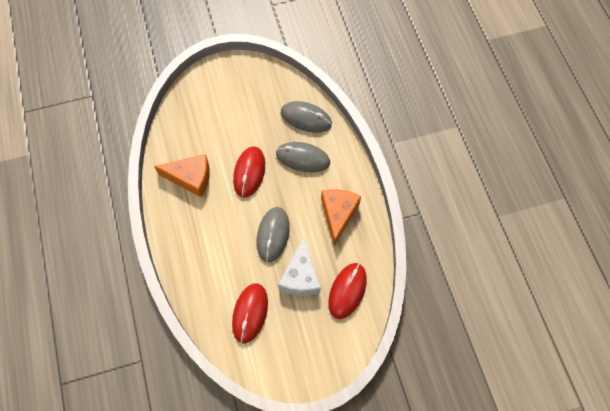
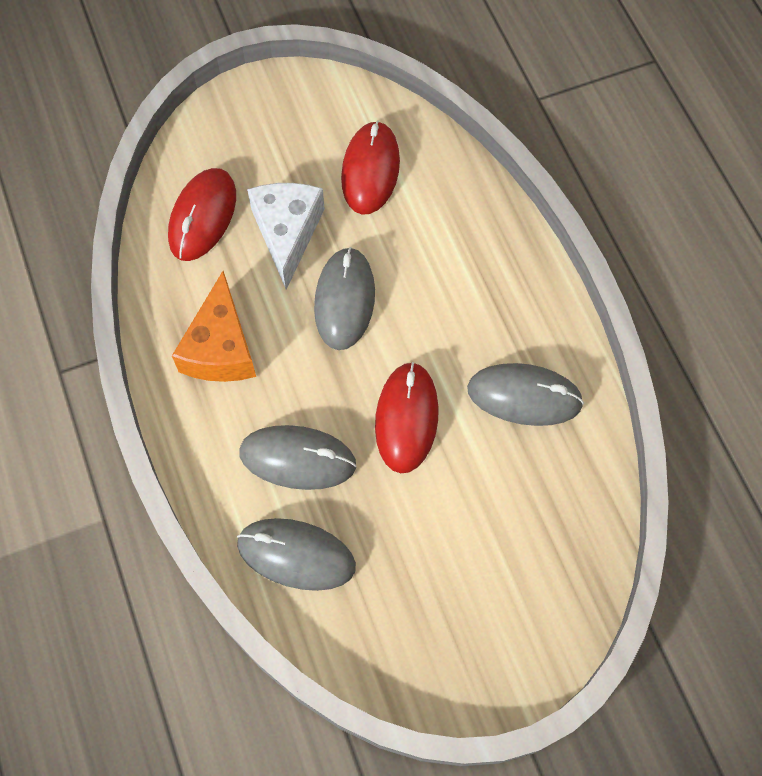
camera: 175 degrees right, 0 degrees up
orange cheese [154,154,210,198] -> grey mouse [467,363,584,426]

